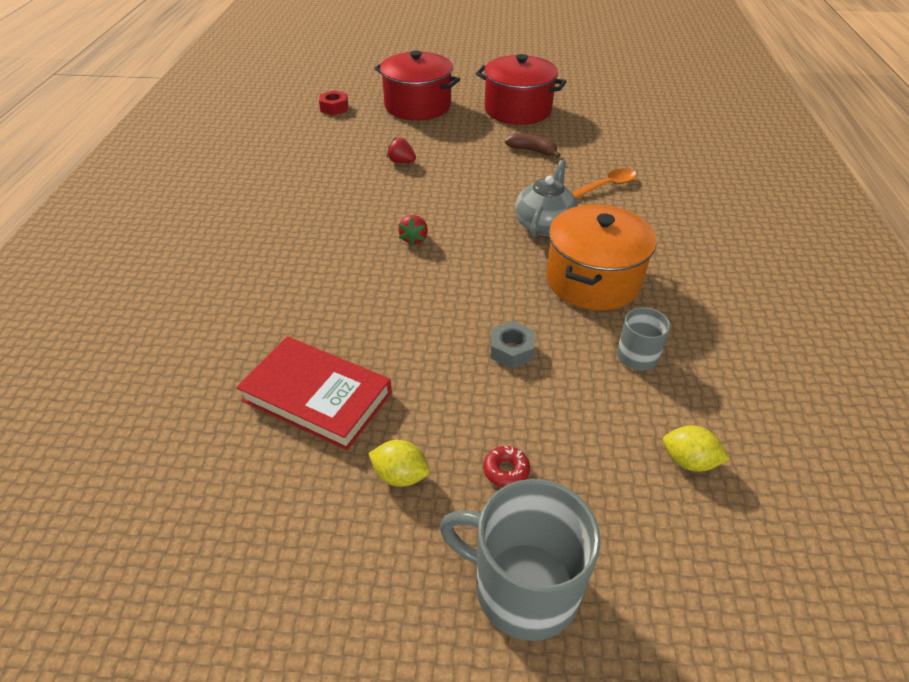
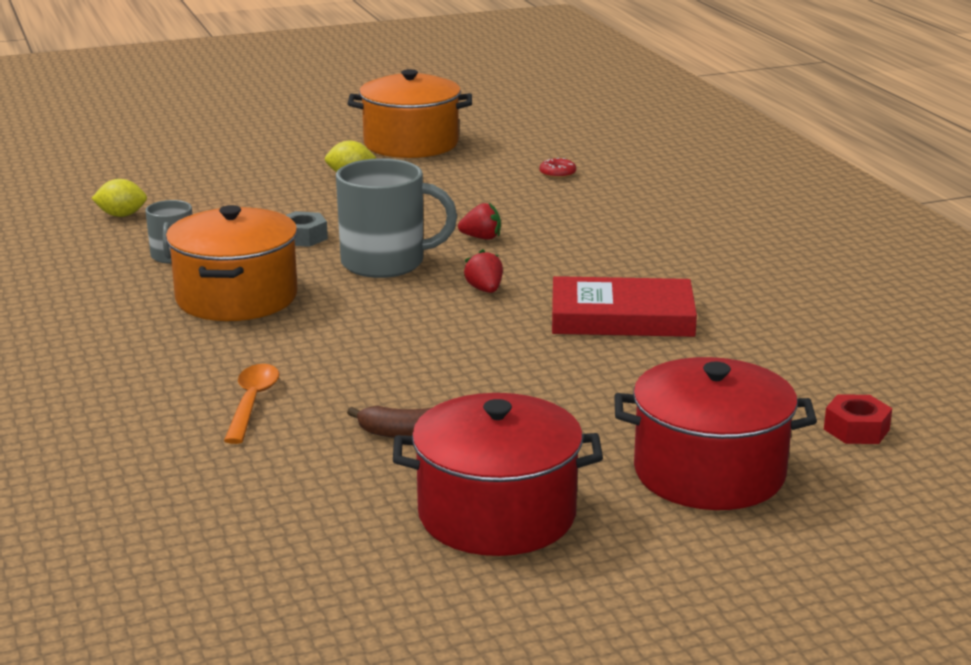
camera: 155 degrees right, 20 degrees down
red book [236,337,392,450] -> red book moved to [552,276,697,337]
red strawberry [387,137,416,163] -> red strawberry moved to [458,203,501,240]
grey mug [439,479,601,641] -> grey mug moved to [336,158,457,278]
red donut [484,446,530,487] -> red donut moved to [539,158,576,178]
grey teapot [515,160,578,238] -> none
orange spoon [571,168,637,198] -> orange spoon turned 150 degrees clockwise [224,364,279,444]
none -> orange pot [347,69,472,158]

